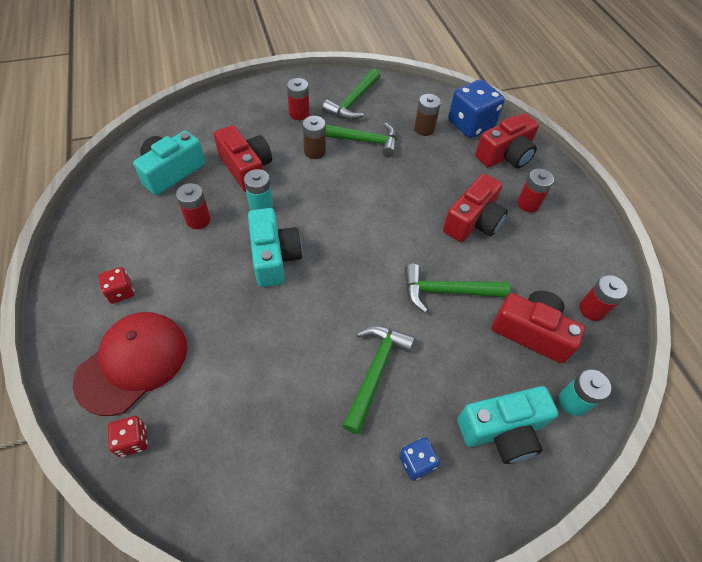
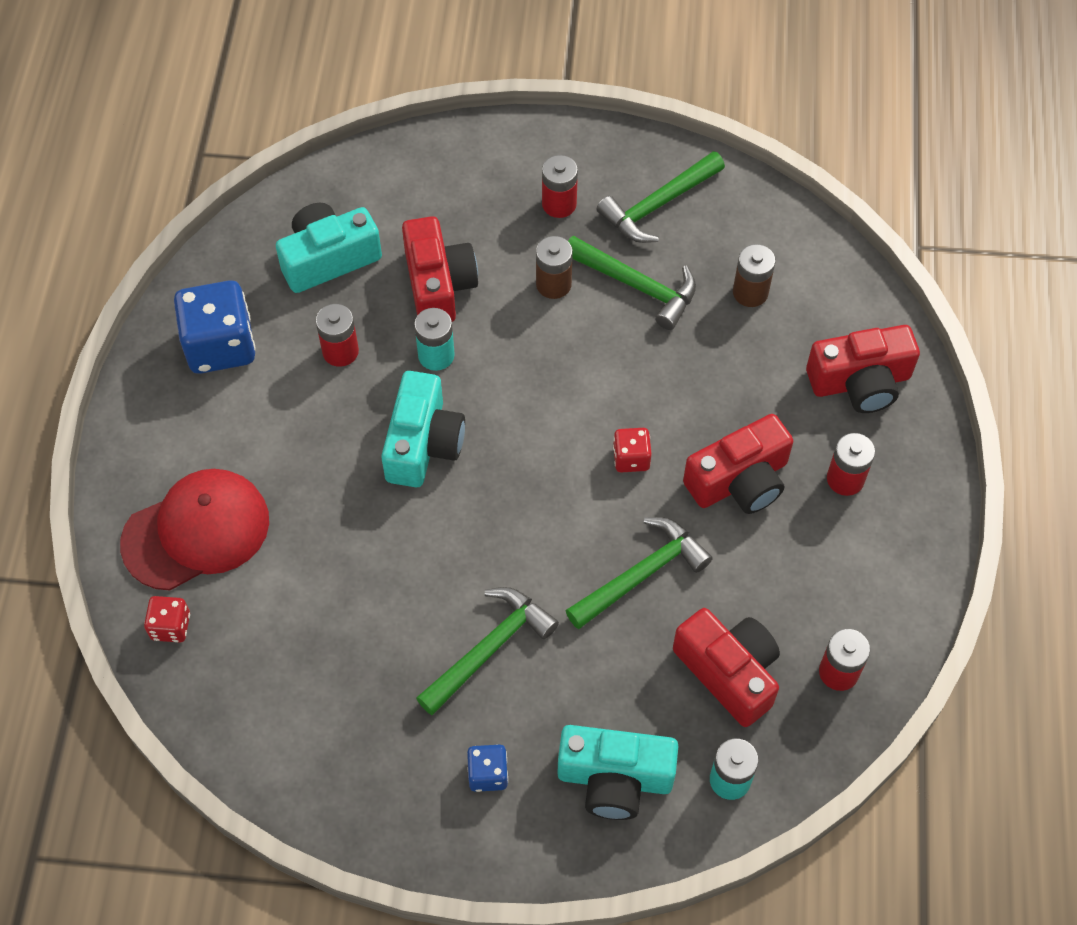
camera: 25 degrees right, 5 degrees up
red dice [98,267,134,304] -> red dice moved to [613,428,652,472]
green hammer [405,264,510,313] -> green hammer turned 120 degrees clockwise [565,517,713,629]
blue dice [448,79,505,138] -> blue dice moved to [174,280,256,374]

